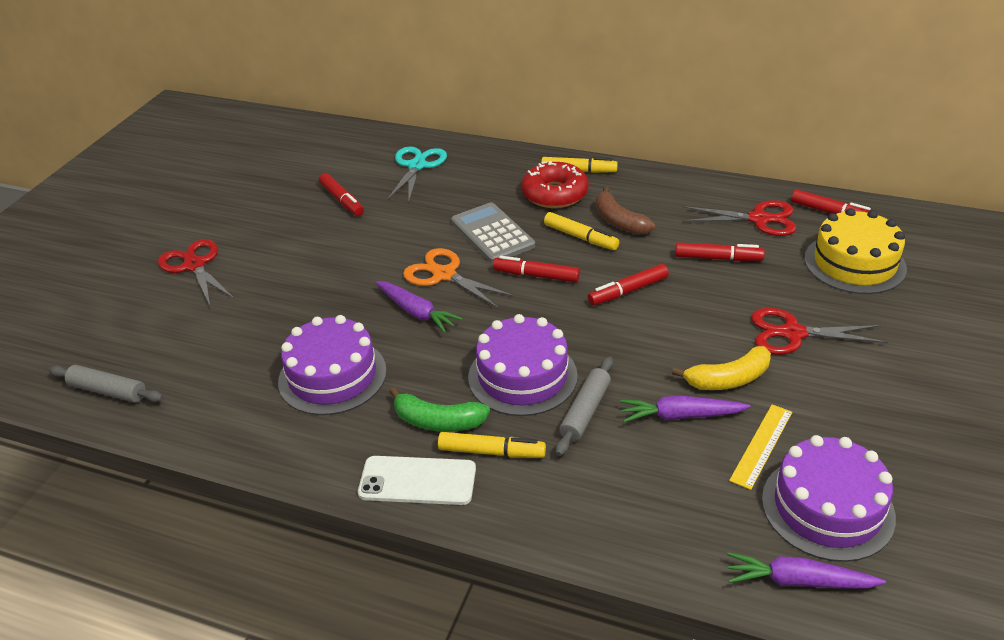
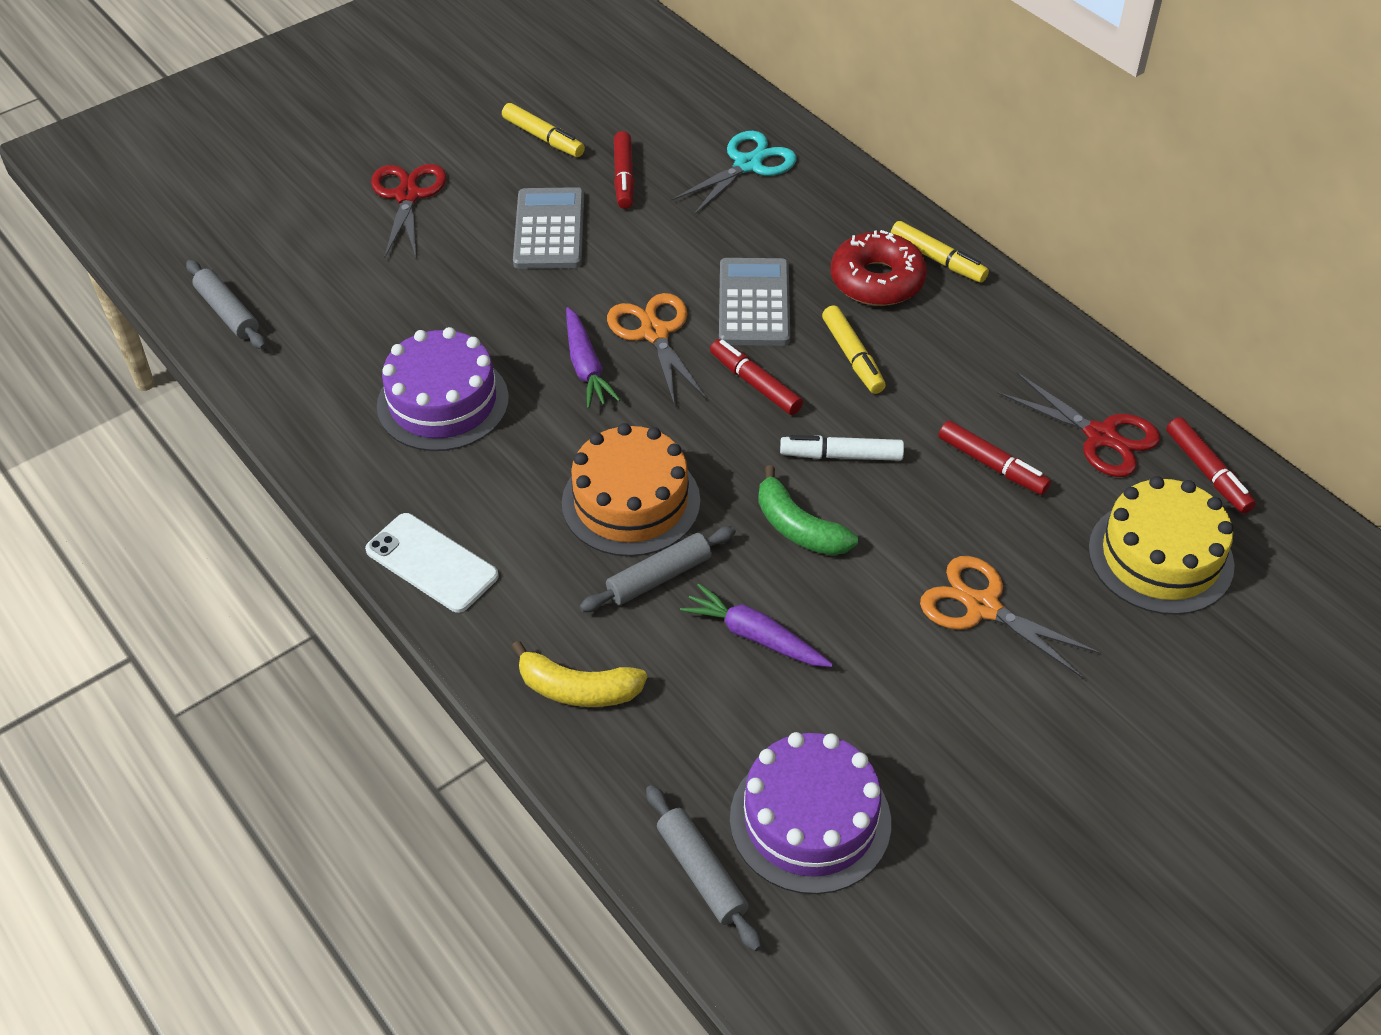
camera: 30 degrees right, 10 degrees up
green banana [389,387,490,432] -> green banana moved to [758,466,858,555]
yellow marker [438,432,546,458] -> yellow marker moved to [502,103,585,157]
purple cake [468,314,578,416] -> orange cake [562,423,700,557]
red marker [587,264,669,305] -> white marker [780,435,904,461]
brown banana [596,187,655,235] -> none
yellow banana [672,346,771,390] -> yellow banana moved to [512,641,647,707]
purple carrot [727,552,886,589] -> grey rolling pin [646,785,762,951]
yellow ruler [729,404,792,490] -> none
red scissors [751,308,888,355] -> orange scissors [920,556,1101,678]
none -> grey calculator [513,187,584,269]

